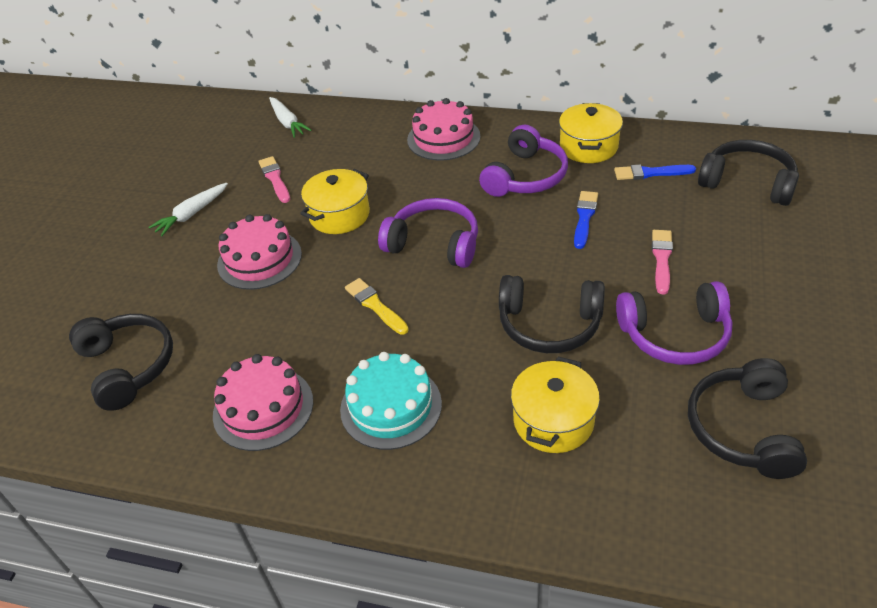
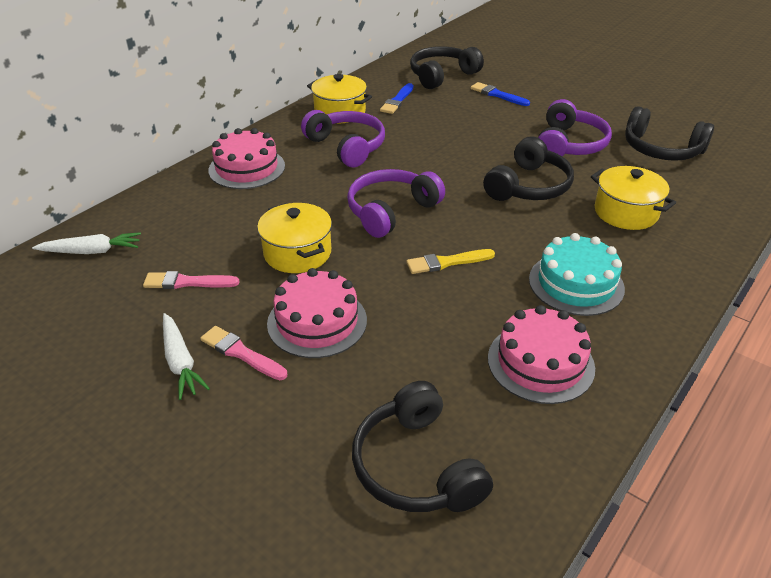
camera: 70 degrees left, 5 degrees down
black headphones [69,314,173,411] -> black headphones turned 105 degrees counterclockwise [352,381,493,512]
blue brush [574,191,598,249] -> blue brush moved to [471,82,530,106]
pink brush [652,230,673,295] -> pink brush moved to [200,326,287,380]

